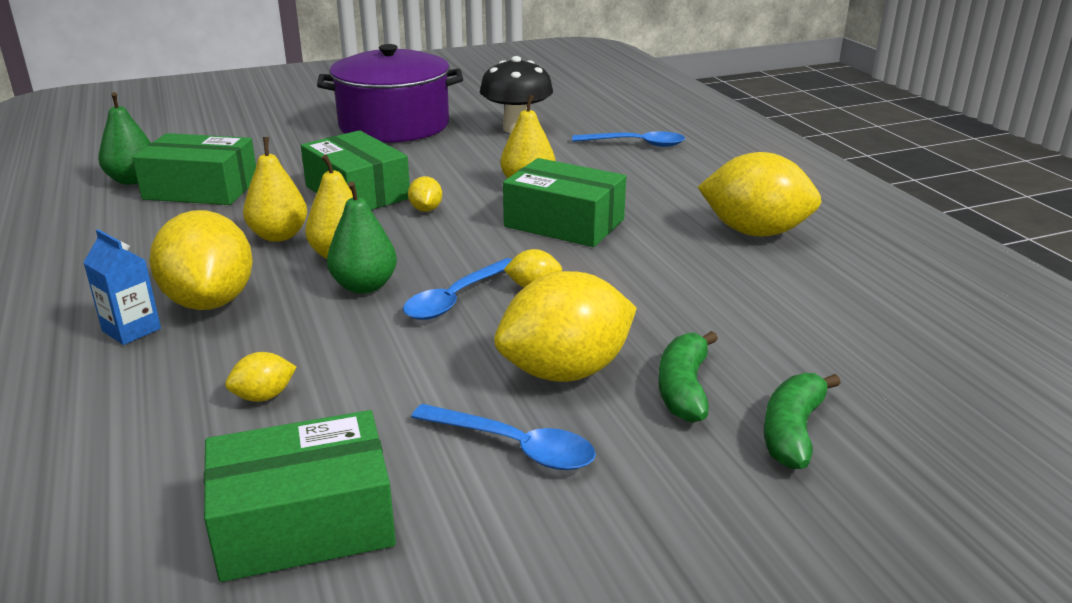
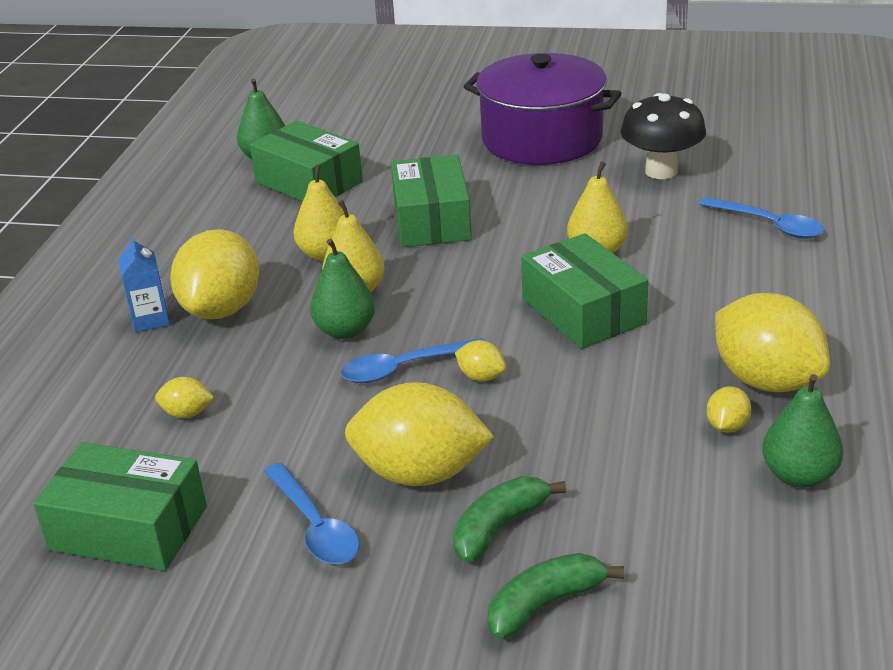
camera: 35 degrees right, 5 degrees up
yellow lemon [408,176,442,212] -> yellow lemon moved to [707,386,752,433]
none -> green pear [762,374,843,488]

